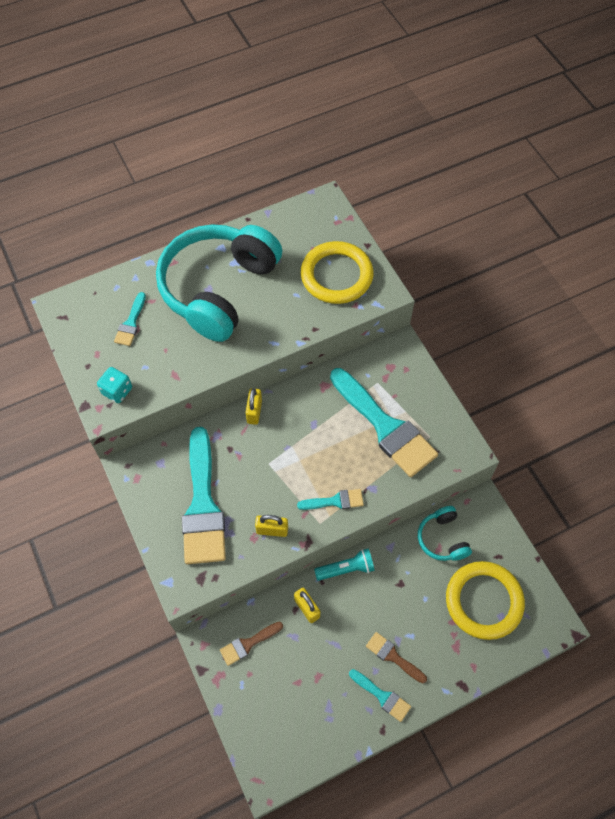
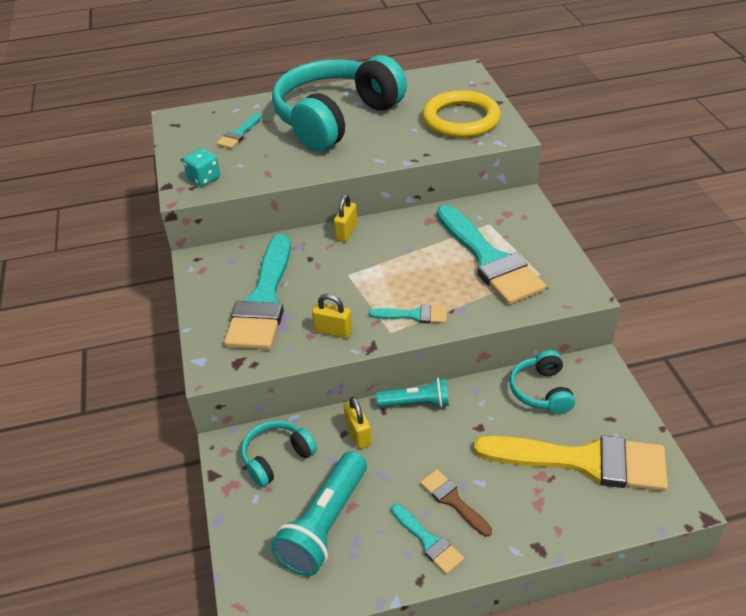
camera: 15 degrees right, 20 degrees down
brown brush [220,622,283,666] -> turquoise headphones [241,420,317,487]
yellow ring [446,561,525,640] -> yellow brush [474,435,668,491]
none -> turquoise flashlight [271,451,367,576]

